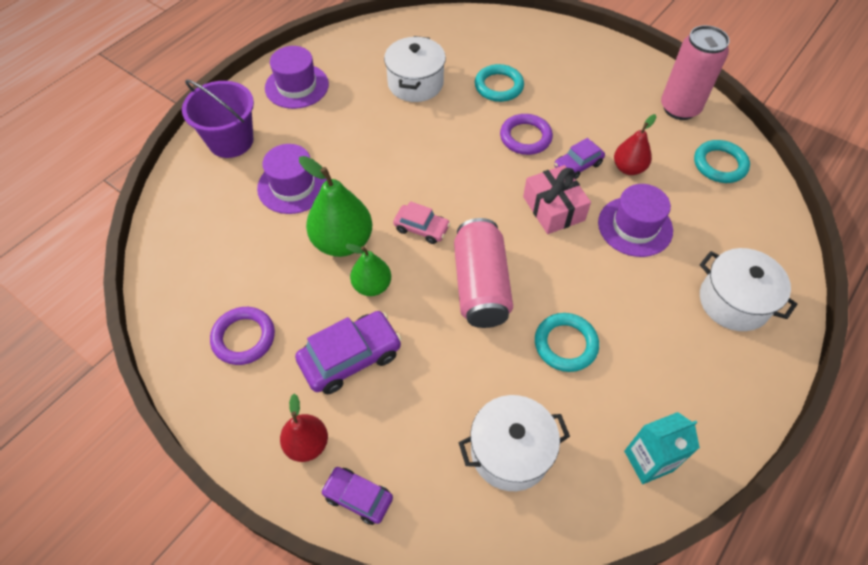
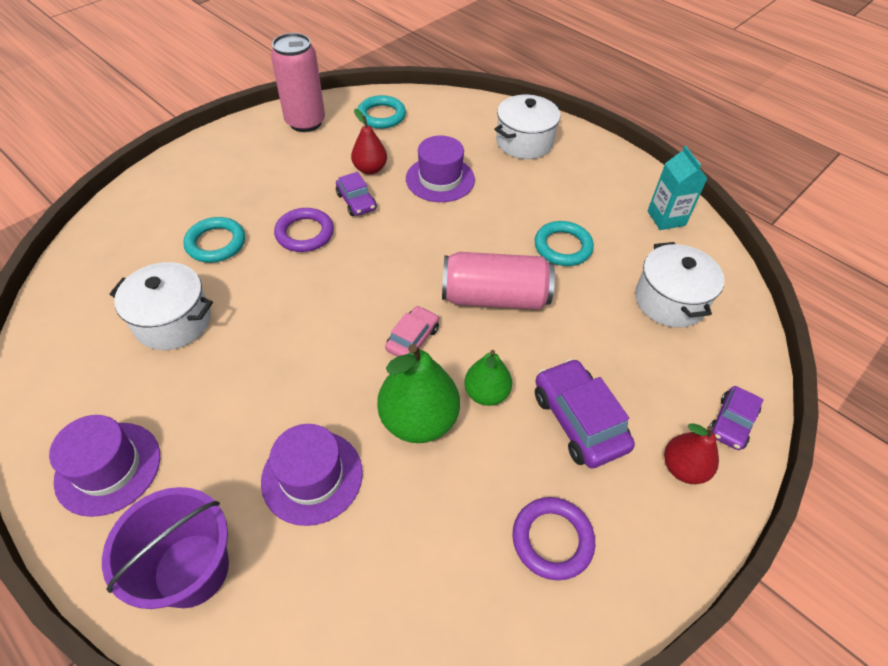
camera: 85 degrees left, 5 degrees down
pink gift [523,165,591,234] -> none

